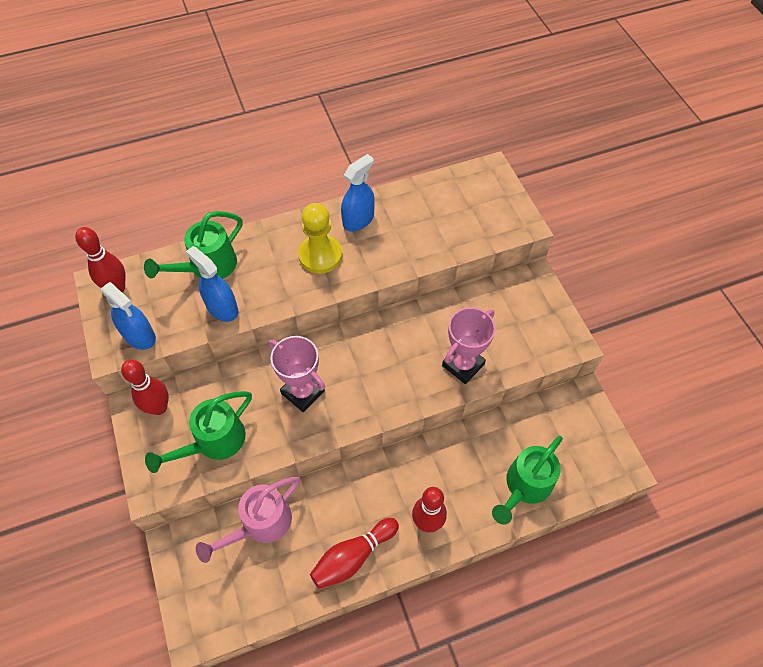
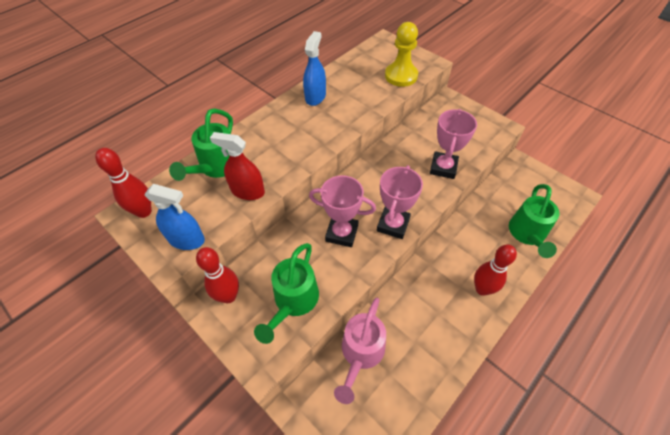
camera: 25 degrees left, 5 degrees down
blue spray bottle [186,246,239,322] -> red spray bottle [210,132,265,200]
yellow pawn [298,203,342,274] -> yellow pawn moved to [385,22,418,87]
red bowling pin [310,518,399,589] -> none
none -> pink trophy [377,165,423,239]

